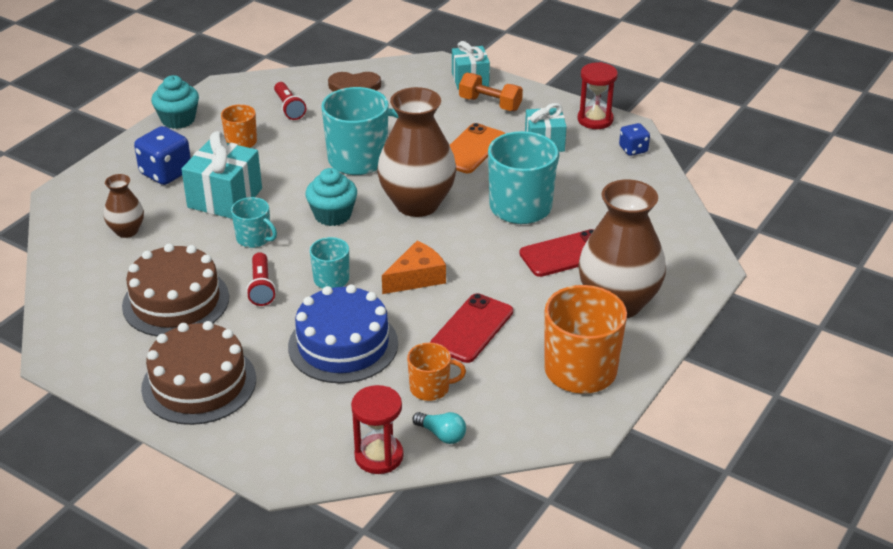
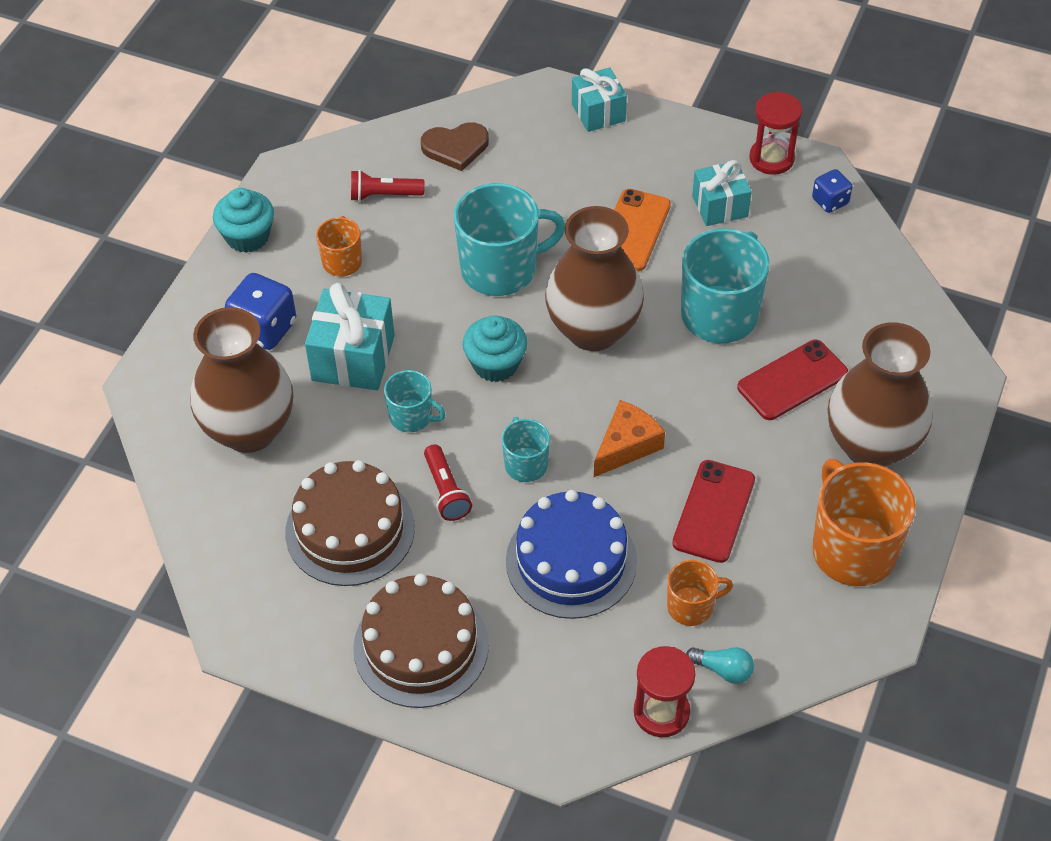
camera: 10 degrees left, 15 degrees up
brown vase [104,174,144,238] -> brown vase [190,307,293,453], size x2.03
red flashlight [274,82,306,120] -> red flashlight turned 120 degrees clockwise [351,170,424,202]
orange dumbbell [459,73,523,111] -> none

